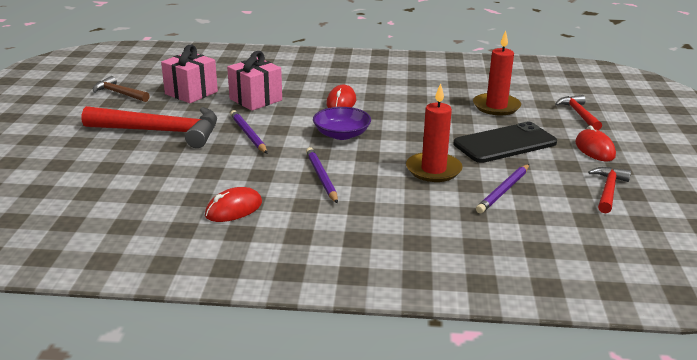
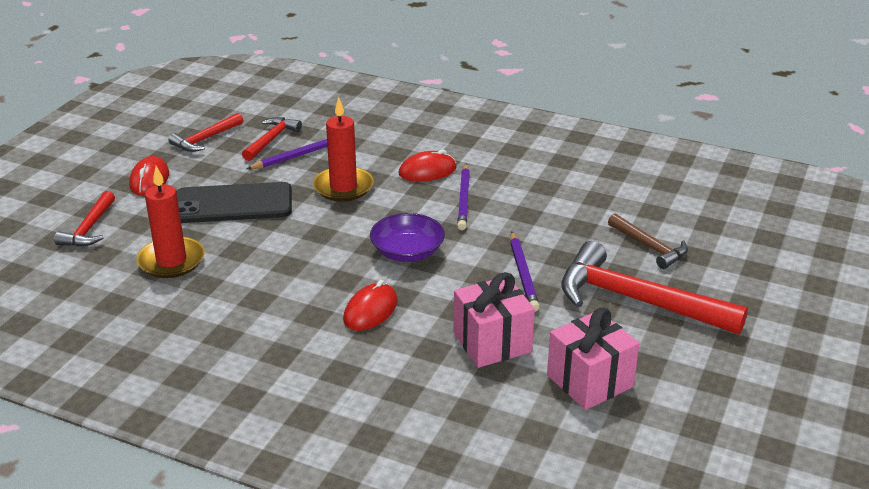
camera: 160 degrees left, 5 degrees up
brown hammer [93,76,150,102] -> brown hammer moved to [608,213,688,269]
red mouse [205,187,262,222] -> red mouse moved to [398,150,456,182]
none -> red hammer [242,117,302,161]

